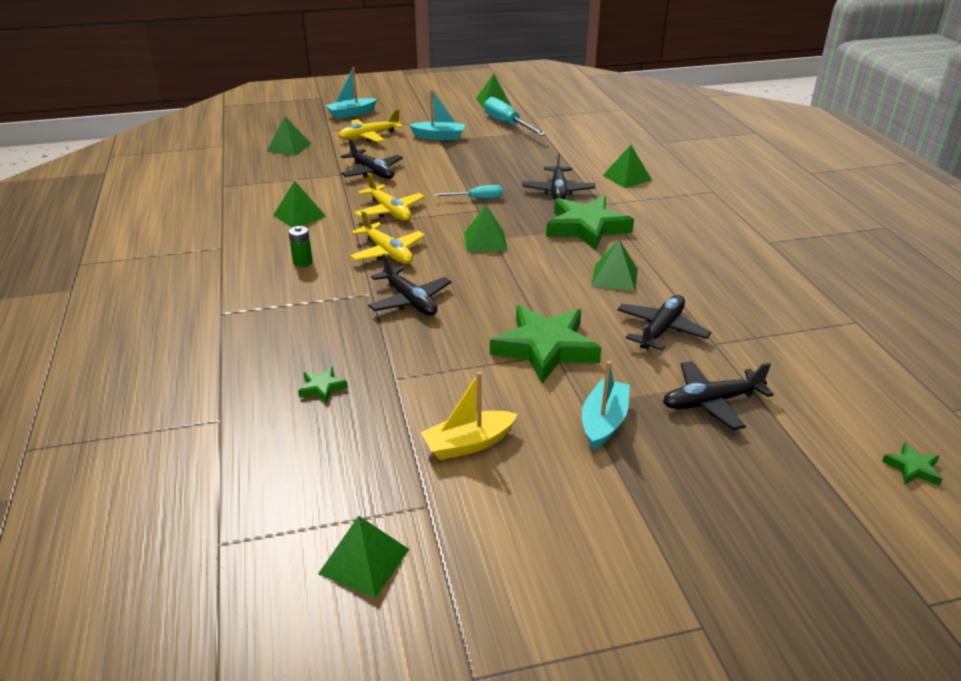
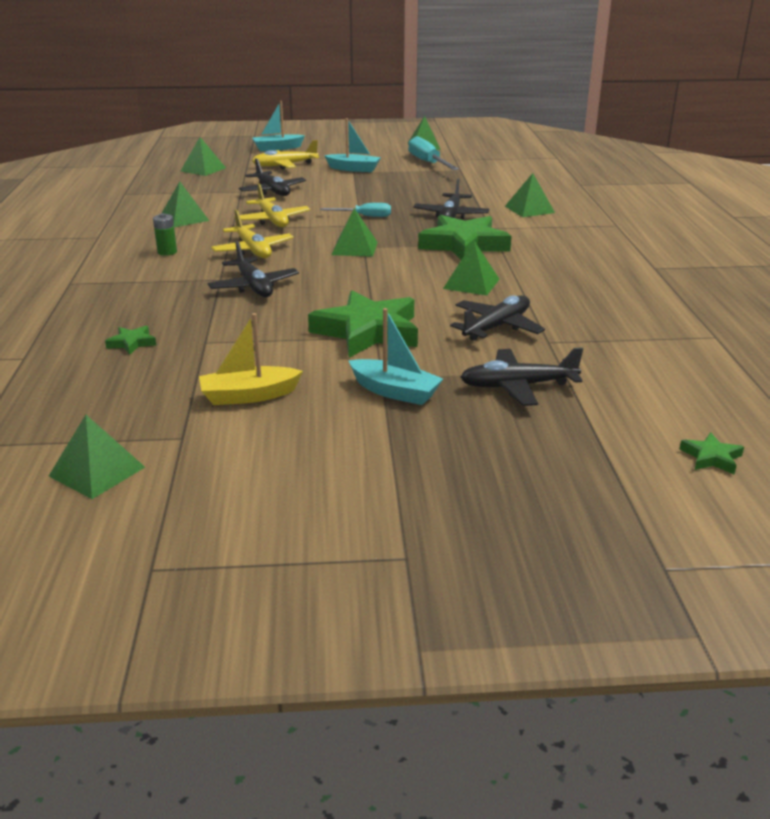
camera: 10 degrees right, 5 degrees down
turquoise boat [582,361,630,450] -> turquoise boat turned 90 degrees clockwise [348,308,443,405]

